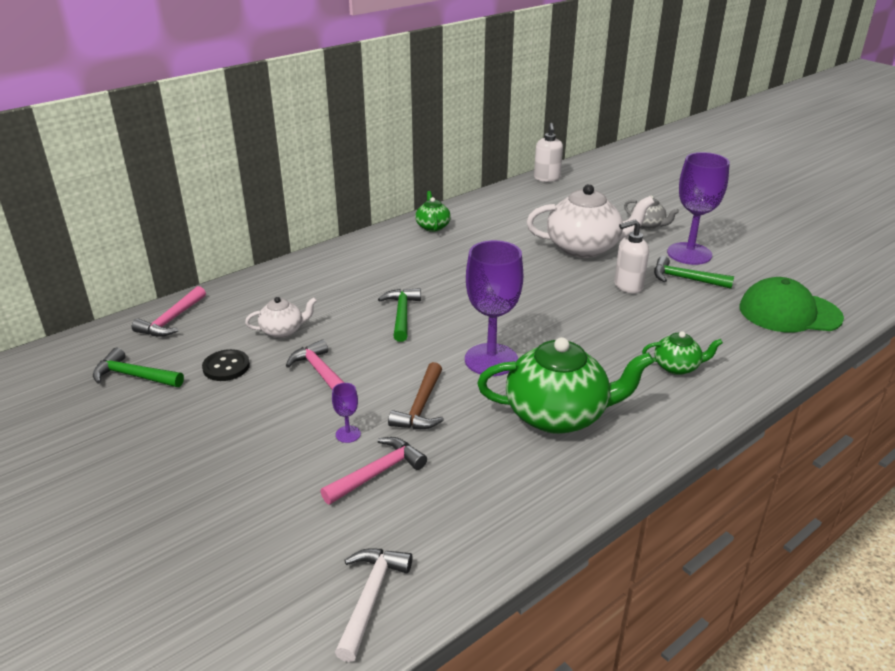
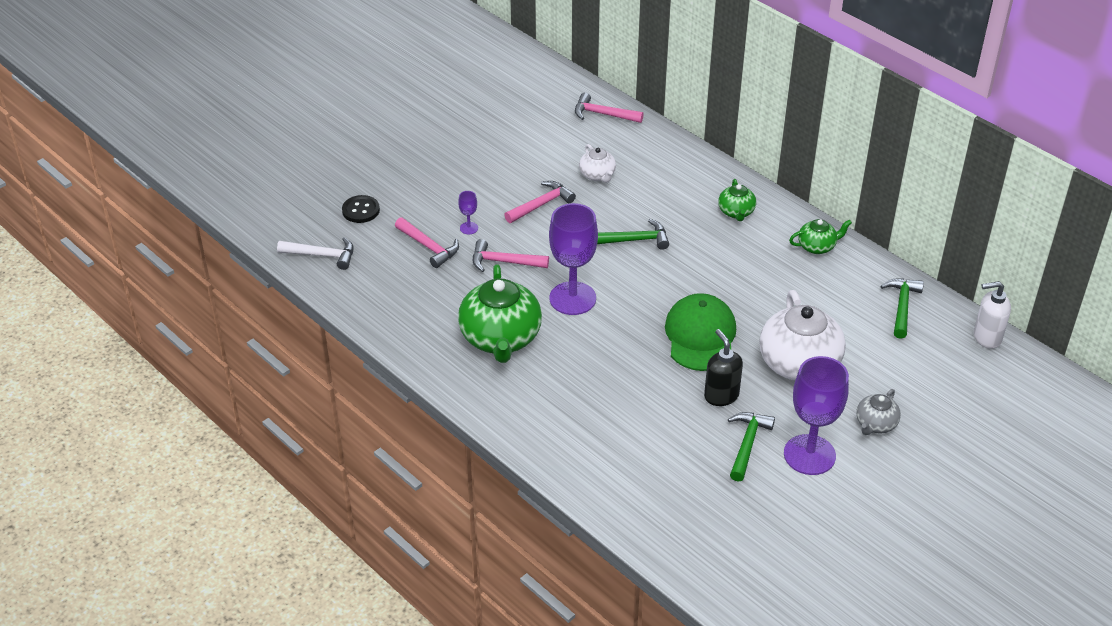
camera: 85 degrees right, 10 degrees up
green hammer [93,348,184,387] -> green hammer moved to [881,278,924,339]
black button [202,349,250,381] -> black button moved to [342,195,380,223]
brown hammer [388,362,444,429] -> pink hammer [473,239,549,272]
white soap dispenser [614,219,649,293] -> black soap dispenser [704,329,743,406]
green teapot [642,331,723,375] -> green teapot moved to [718,179,756,221]
green cap [739,277,844,332] -> green cap moved to [665,293,736,371]

